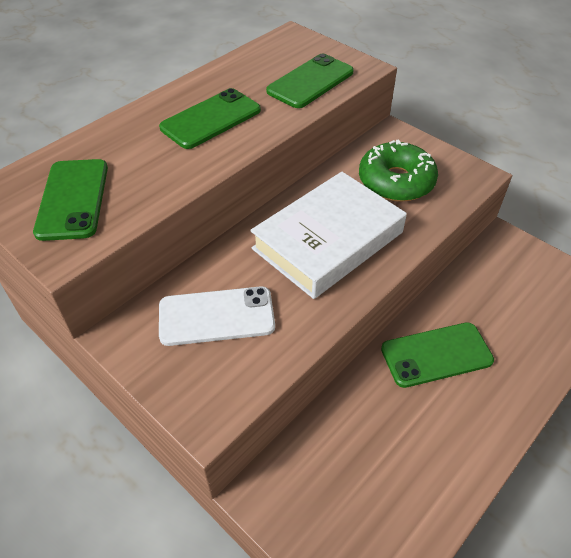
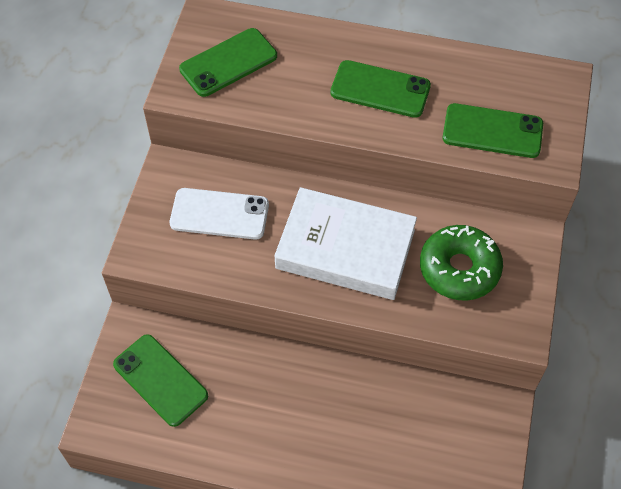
camera: 60 degrees right, 10 degrees up
white phone [159,286,275,346] -> white phone turned 45 degrees counterclockwise [170,188,269,240]
green phone [381,322,494,388] -> green phone moved to [113,334,208,427]

